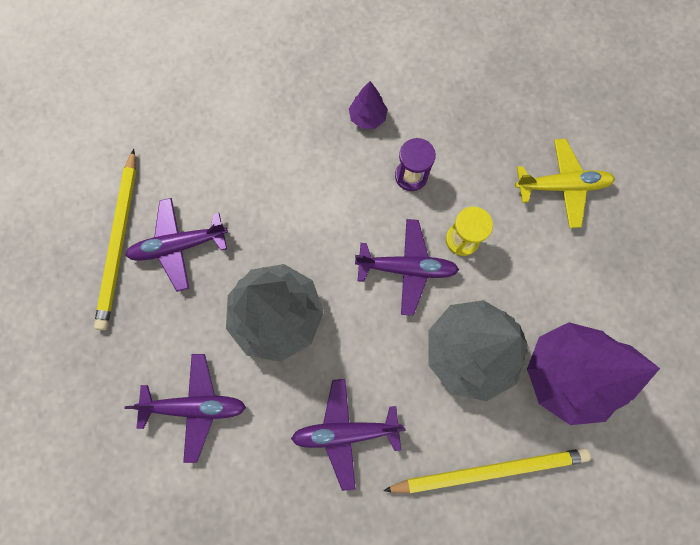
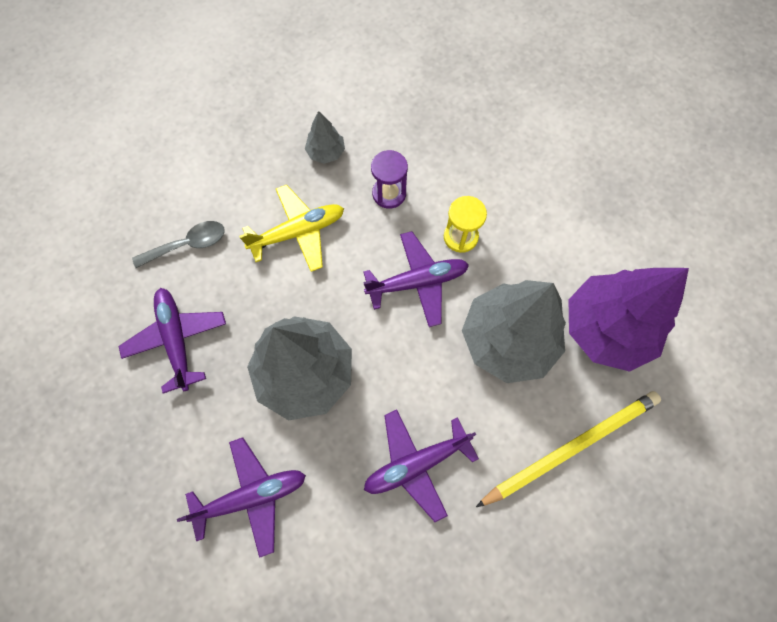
camera: 20 degrees left, 5 degrees down
yellow pencil [94,149,136,330] -> none
purple plane [126,198,228,292] -> purple plane turned 105 degrees clockwise [119,288,226,394]
purple tree [349,81,387,129] -> grey tree [305,111,345,164]
yellow plane [515,139,615,228] -> yellow plane moved to [239,185,344,272]
none -> grey spoon [132,221,225,268]

